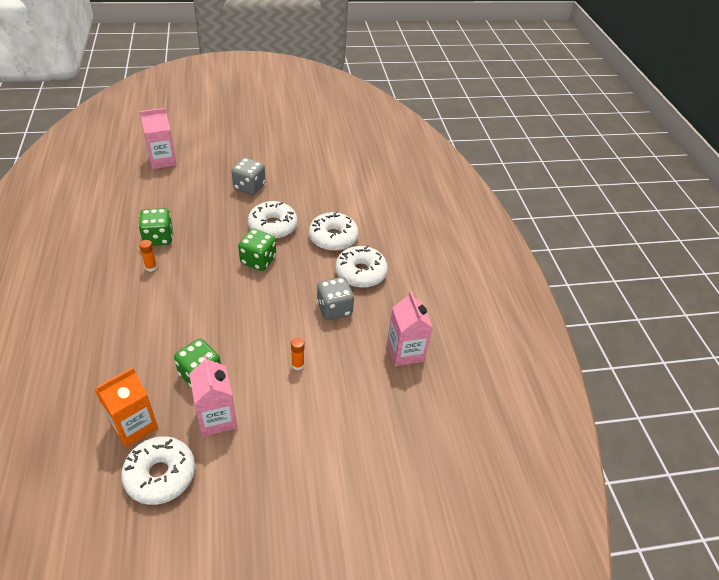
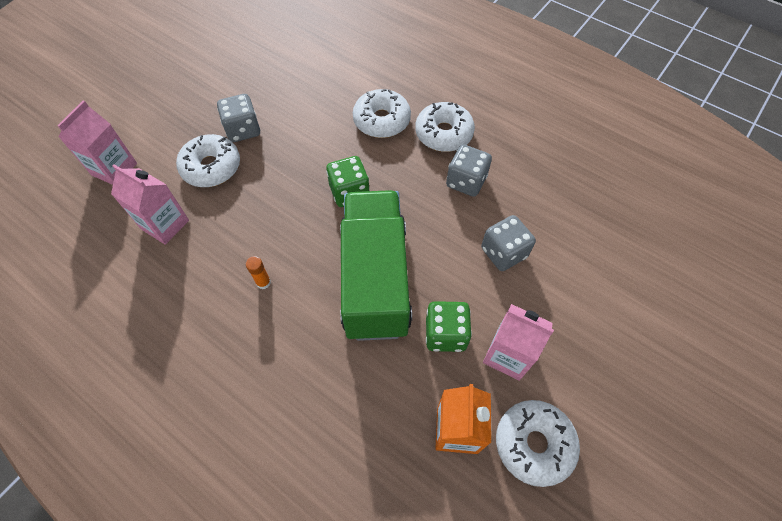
camera: 40 degrees left, 15 degrees up
green dice [139,208,173,246] -> none
white donut [248,201,298,239] -> white donut moved to [176,134,240,187]
orange glue stick [291,337,305,370] -> grey dice [481,215,536,271]
pink carton [387,291,433,366] -> pink carton moved to [111,164,189,245]
none -> green truck [340,190,412,341]

